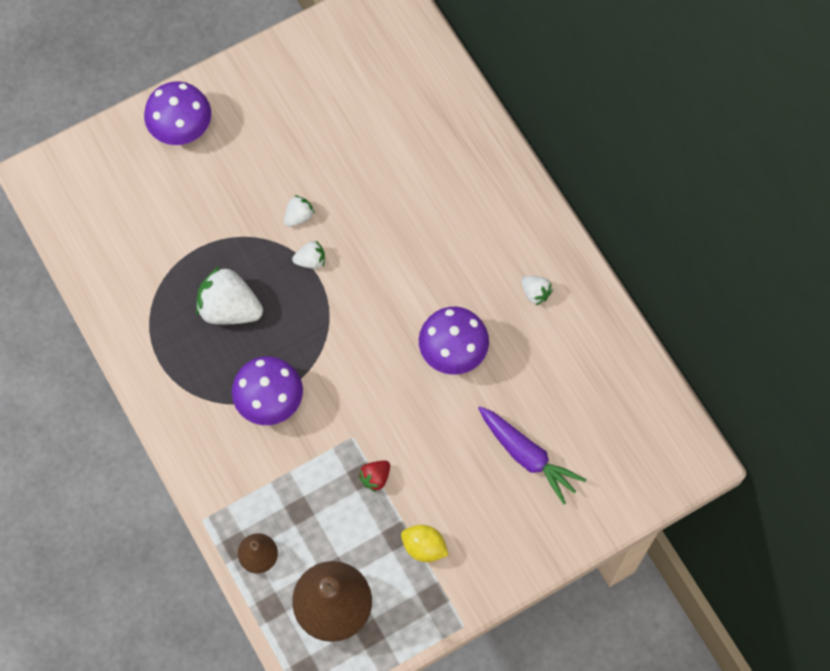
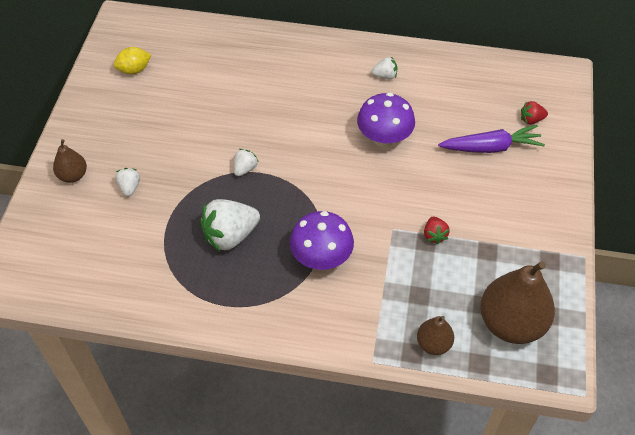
camera: 50 degrees left, 15 degrees down
purple mushroom [144,81,211,145] -> brown pear [53,139,87,183]
white strawberry [284,195,315,227] -> white strawberry moved to [115,168,140,196]
yellow lemon [401,525,449,562] -> yellow lemon moved to [114,47,151,74]
none -> red strawberry [521,101,548,125]

